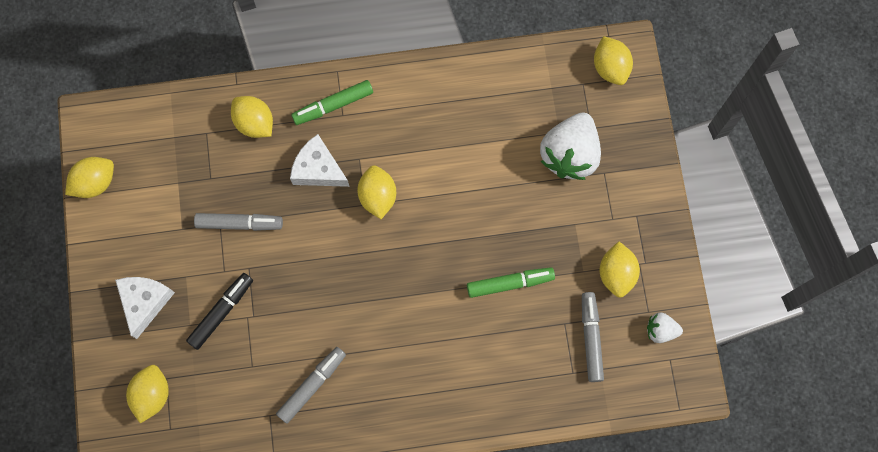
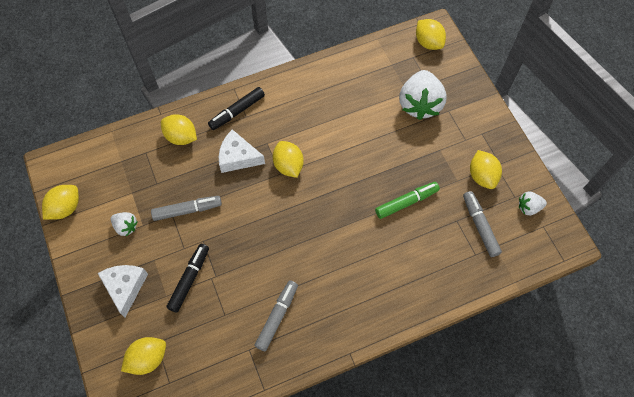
camera: 15 degrees left, 10 degrees down
yellow lemon [126,365,169,423] -> yellow lemon turned 60 degrees clockwise [121,337,166,375]
green marker [291,80,373,125] -> black marker [208,87,265,130]
none -> white strawberry [111,212,138,236]

